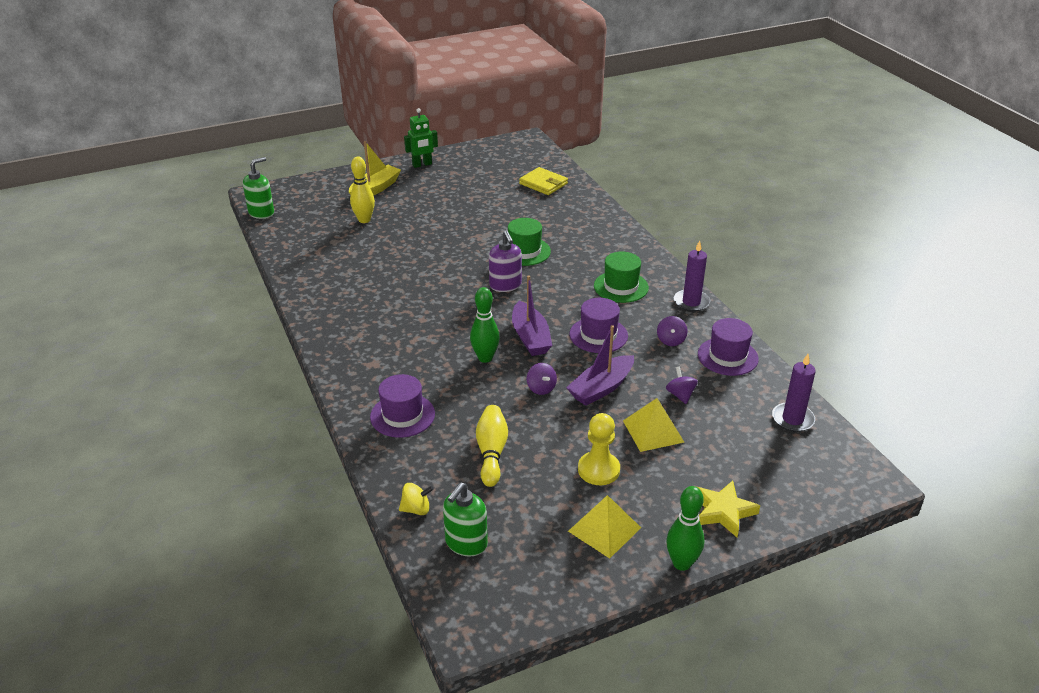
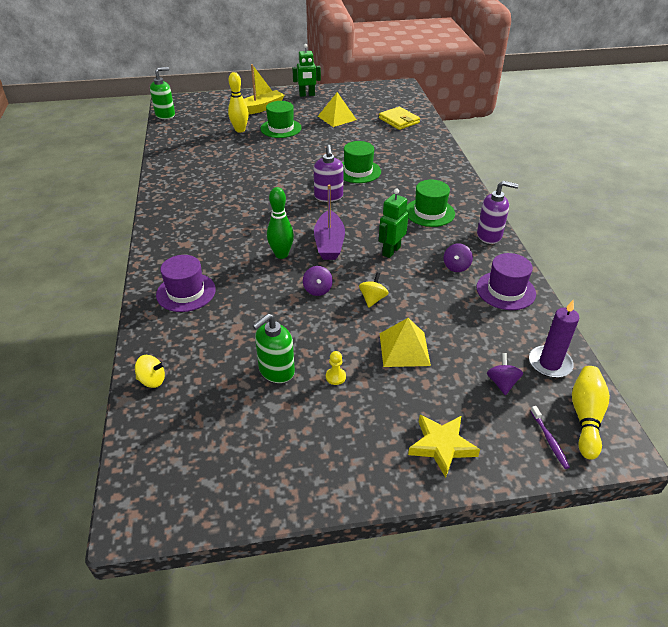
camera: 15 degrees right, 5 degrees up
green soap dispenser [443,482,488,557] -> green soap dispenser moved to [252,314,295,383]
yellow bowling pin [476,405,508,487] -> yellow bowling pin moved to [572,366,610,460]
purple boat [566,325,634,406] -> yellow spinning top [359,273,389,307]
yellow pyramid [568,495,641,558] -> yellow pyramid moved to [318,92,357,127]
purple hat [570,298,628,353] -> green robot [379,188,408,258]
yellow pawn [578,413,620,485] -> yellow pawn [326,351,346,385], size x0.50
purple spinning top [666,367,698,404] -> purple spinning top moved to [487,353,523,395]
green bowling pin [666,486,704,571] -> none
purple candle [674,240,710,312] -> purple soap dispenser [477,181,519,244]
none -> green hat [261,101,302,138]
none -> purple toothbrush [531,406,570,469]

